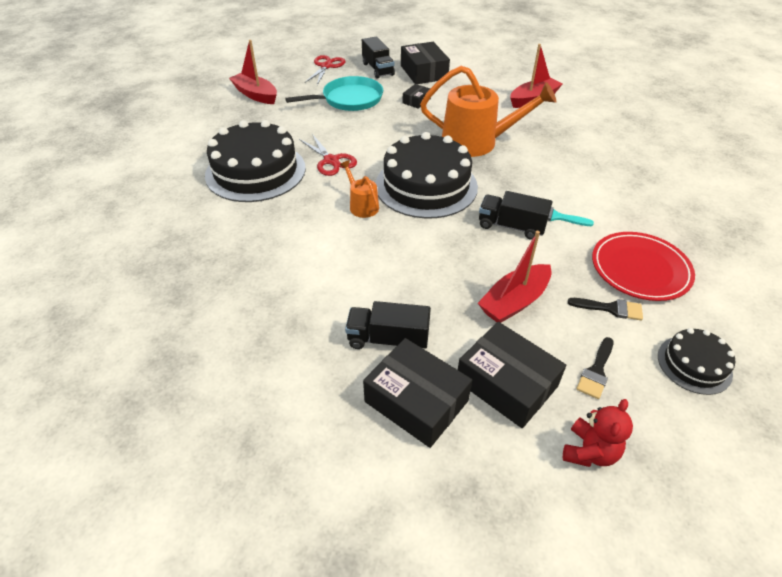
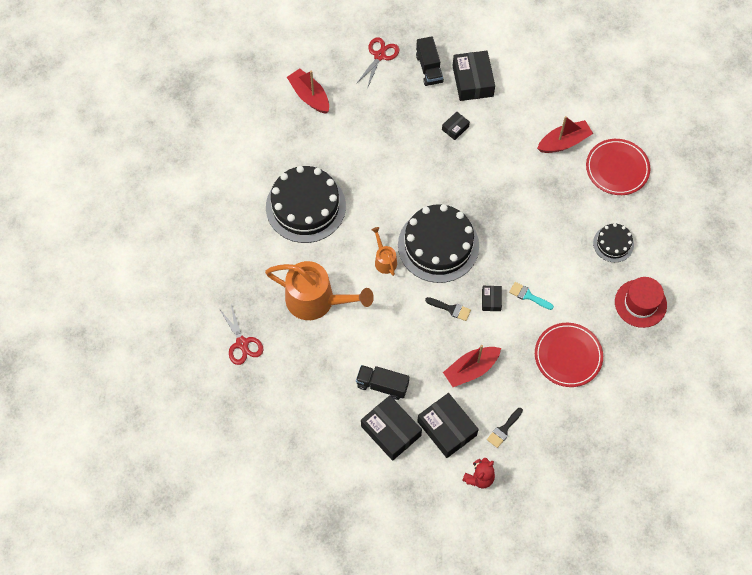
camera: 10 degrees right, 20 degrees up
turquoise pan [285,76,383,111] -> none
red scissors [299,134,357,176] -> red scissors moved to [219,304,263,365]
orange watering can [420,66,556,157] -> orange watering can moved to [265,261,374,320]
black truck [479,191,552,240] -> black box [482,286,502,311]
black brush [568,298,643,320] -> black brush moved to [425,297,471,321]
black cake [658,328,735,395] -> black cake moved to [593,223,634,262]
none -> red plate [586,139,650,195]
none -> red hat [615,277,667,328]

